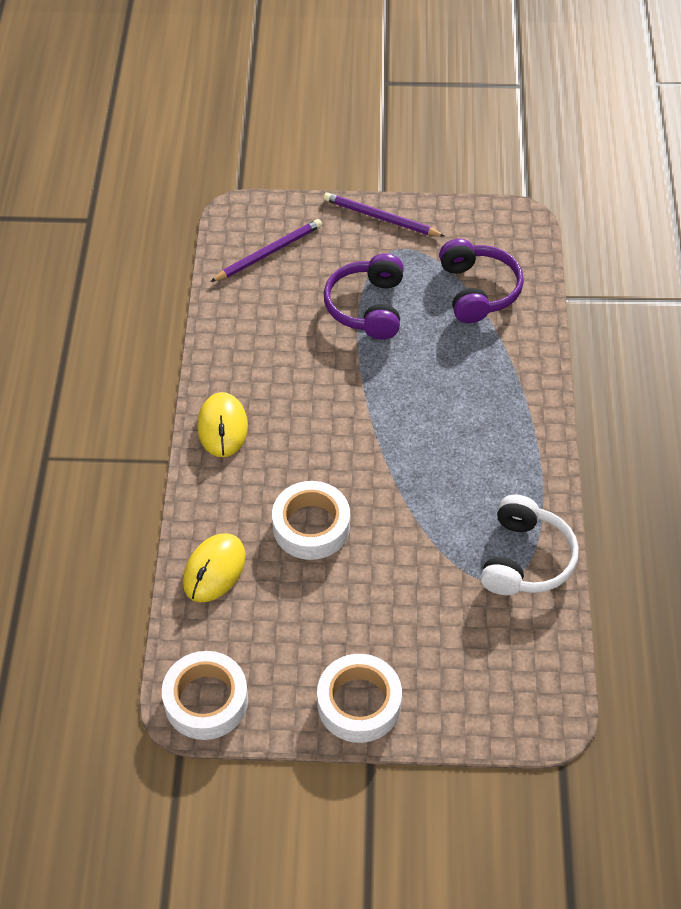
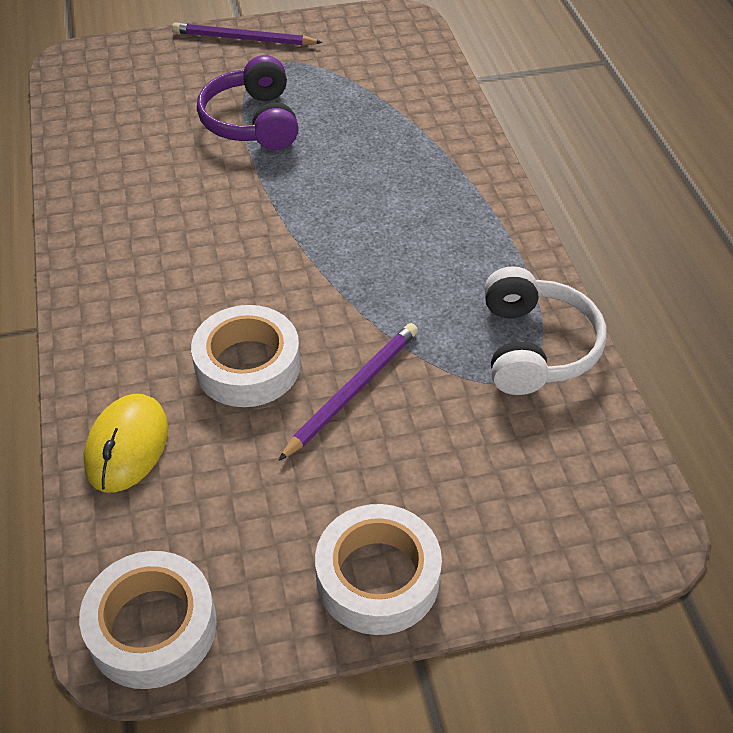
camera: 15 degrees left, 5 degrees down
yellow mouse [197,392,248,457] -> none
purple pencil [210,219,322,282] -> purple pencil moved to [278,323,418,461]
purple headphones [439,239,524,323] -> none

